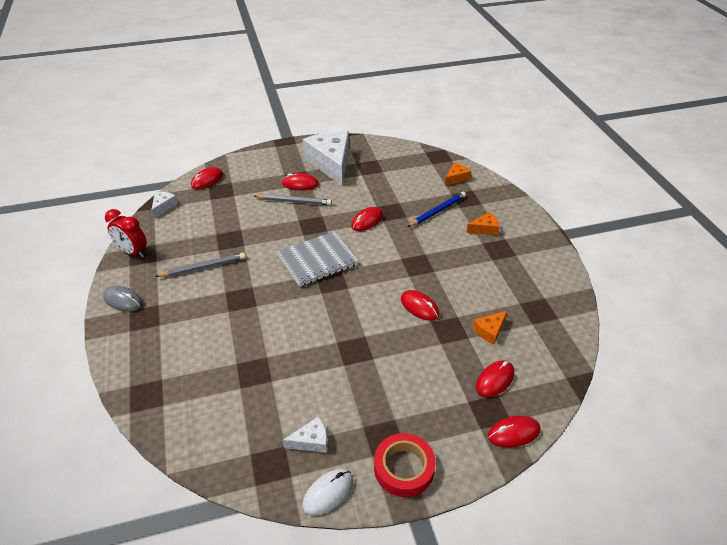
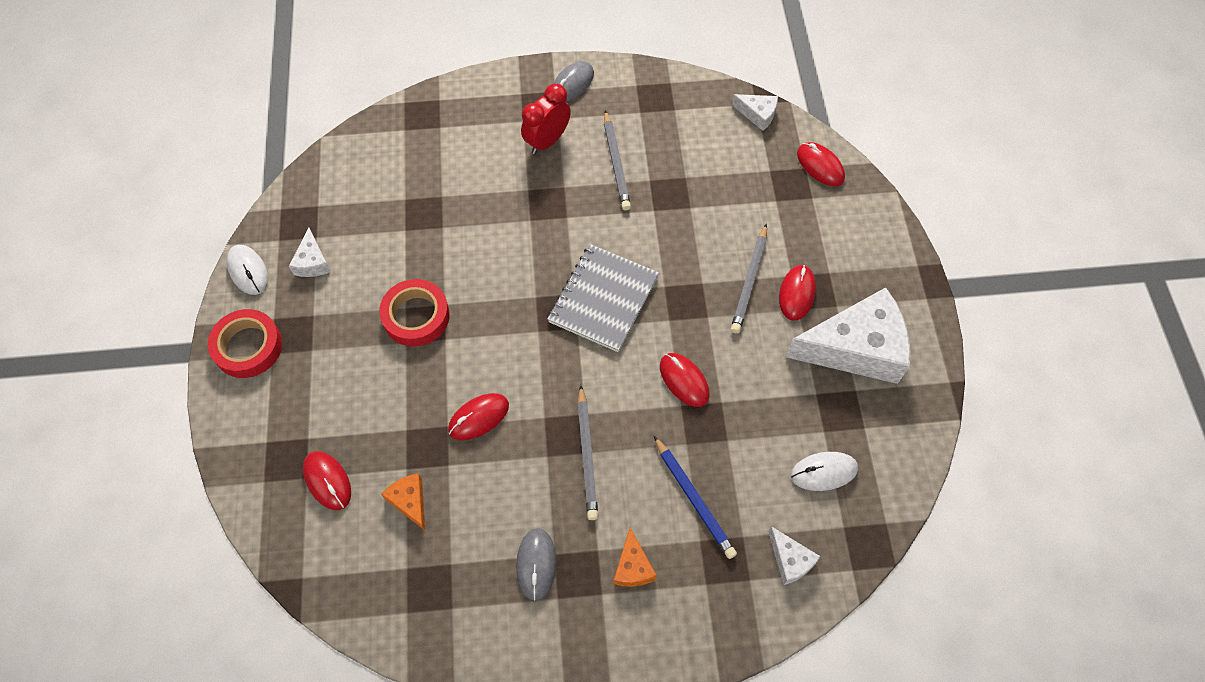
camera: 100 degrees right, 20 degrees up
red clock [105,209,147,258] -> red clock moved to [521,84,571,154]
grey notebook [277,231,358,287] -> grey notebook turned 45 degrees clockwise [547,244,659,352]
orange cheese [445,162,471,186] -> white cheese [768,526,821,585]
red mouse [488,416,540,448] -> none
none -> red tape [379,279,450,347]
none -> grey mouse [516,528,557,601]
none -> grey pencil [577,385,598,520]
none -> white mouse [791,452,858,491]

